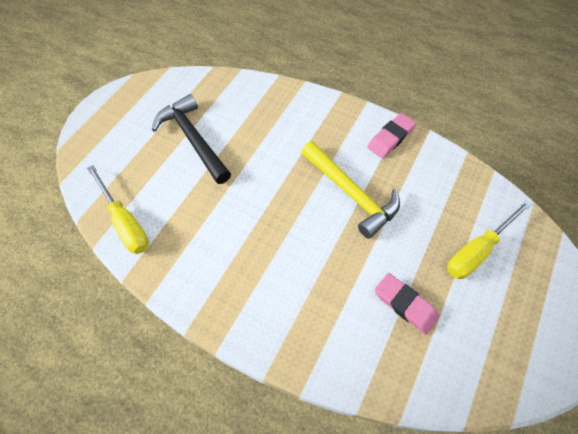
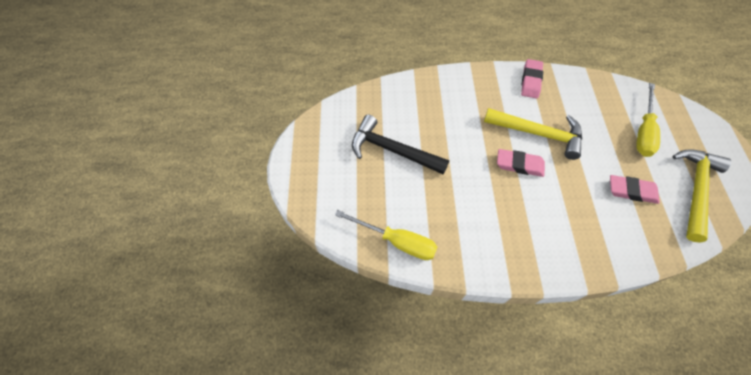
camera: 30 degrees left, 0 degrees up
none -> pink eraser [497,149,545,177]
none -> yellow hammer [672,150,732,243]

